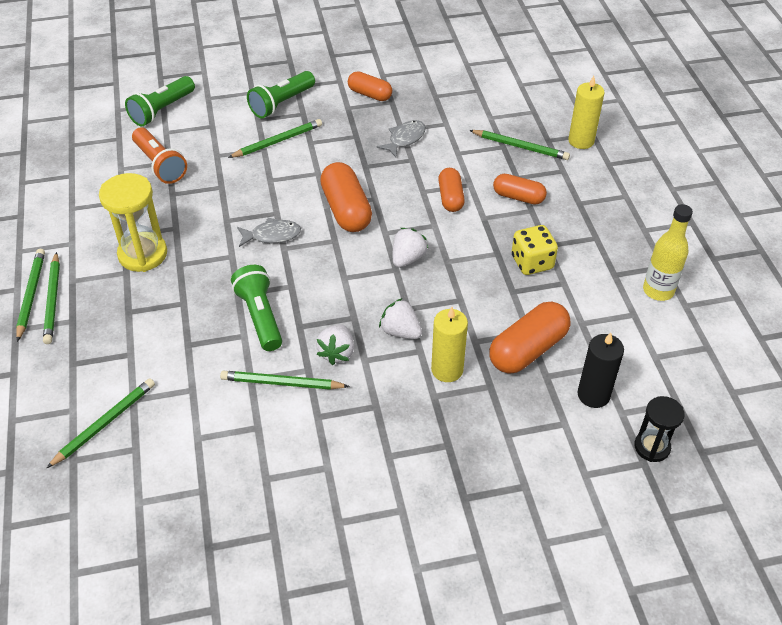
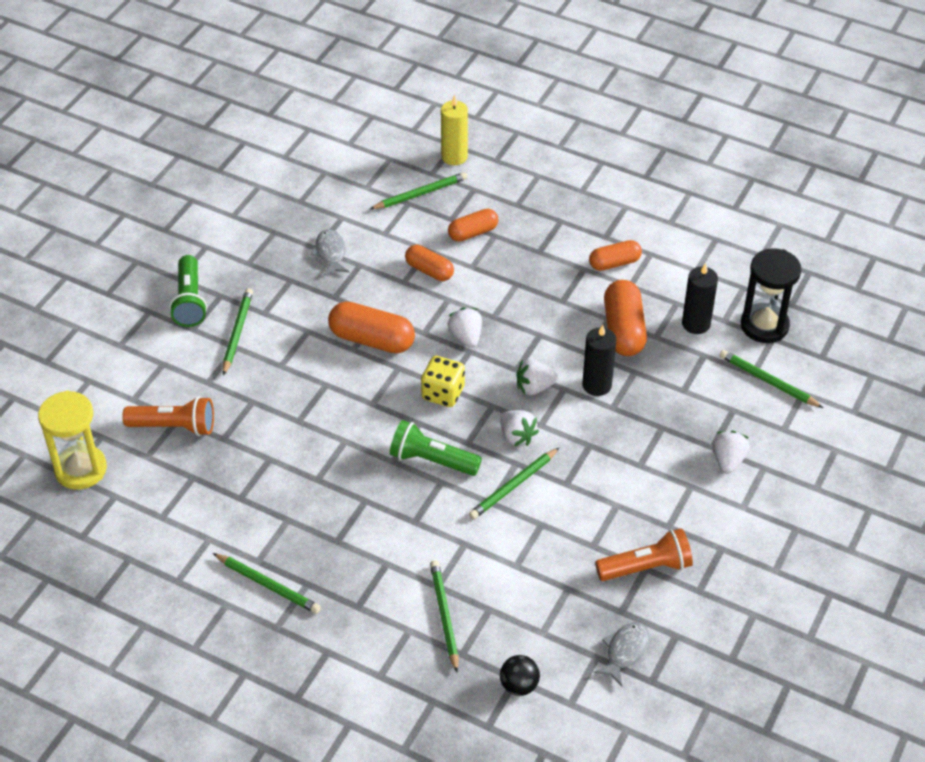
camera: 50 degrees left, 0 degrees up
green pencil [16,249,45,342] -> green pencil moved to [719,350,824,408]
yellow hourglass [99,173,167,272] -> yellow hourglass moved to [38,390,107,490]
green flashlight [125,76,195,126] -> none
grey fish [237,218,301,247] -> grey fish moved to [594,622,649,686]
orange capsule [348,71,392,101] -> orange capsule moved to [589,240,642,271]
yellow candle [431,307,468,382] -> black candle [582,325,617,396]
yellow dice [512,225,558,275] -> yellow dice moved to [421,356,465,407]
black hourglass [634,396,685,462] -> black hourglass [741,248,801,343], size x1.61
yellow bottle [643,204,693,301] -> none
none -> black ball [500,655,540,696]
none -> orange flashlight [595,528,693,581]
none -> white strawberry [712,431,750,474]

